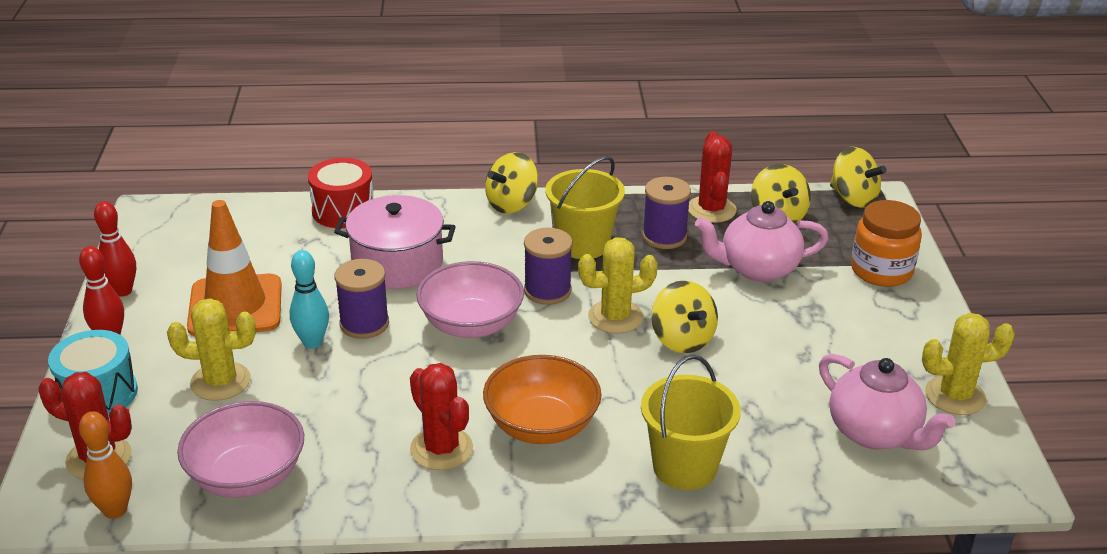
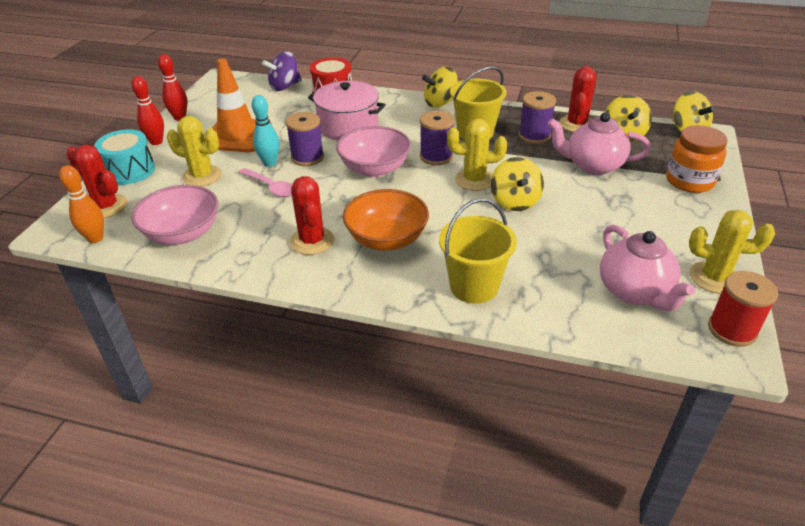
camera: 20 degrees right, 5 degrees up
none -> pink spoon [238,168,293,197]
none -> purple spinning top [262,51,302,91]
none -> red spool [708,271,778,347]

